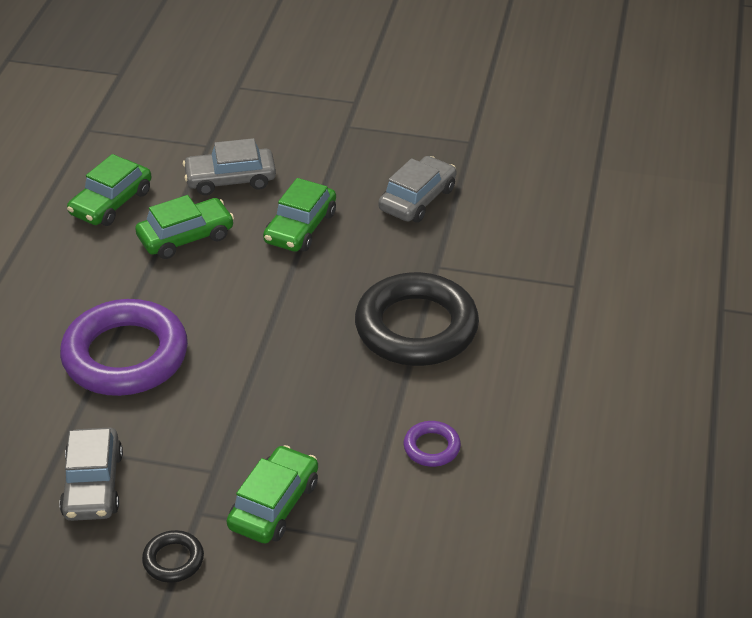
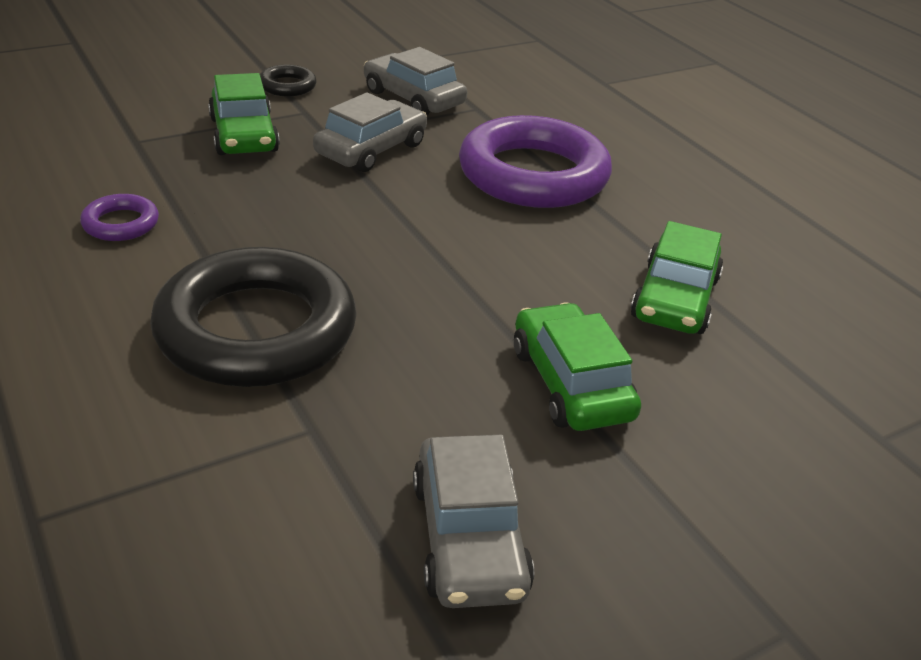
camera: 135 degrees right, 5 degrees down
green car [67,154,151,226] -> none
grey car [183,138,276,195] -> grey car moved to [313,92,427,172]

